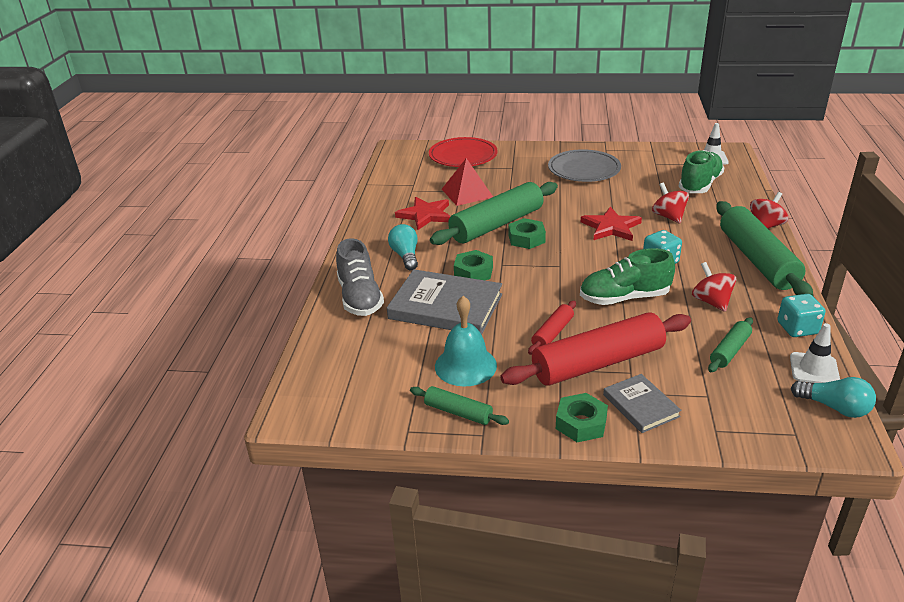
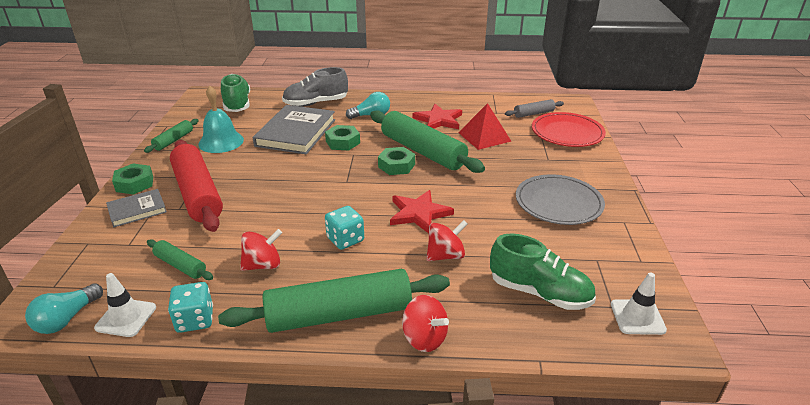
camera: 85 degrees right, 0 degrees up
red rolling pin [528,301,576,355] -> none
green shoe [580,248,675,305] -> green shoe moved to [221,74,250,112]
none -> grey rolling pin [505,99,564,118]

